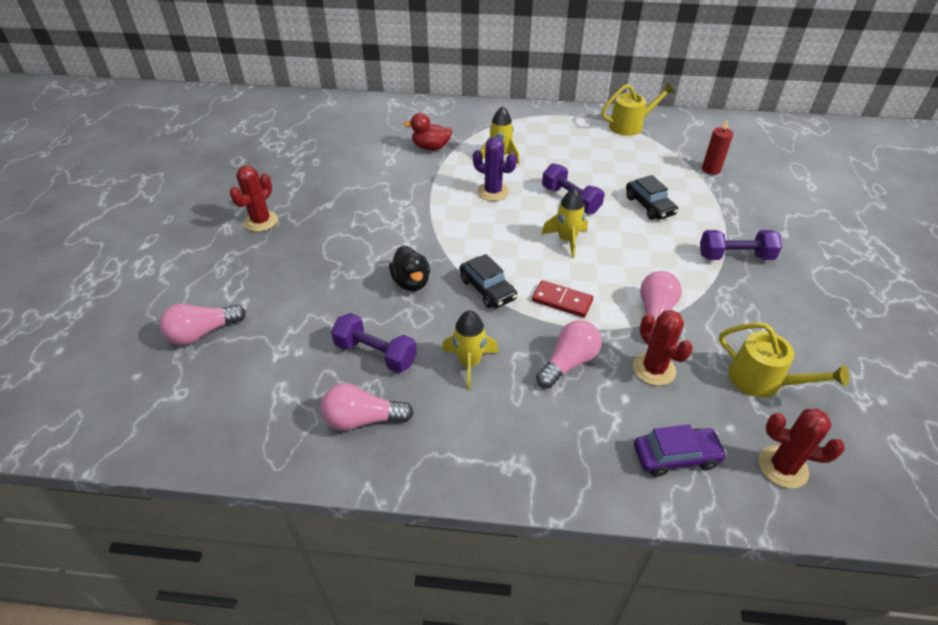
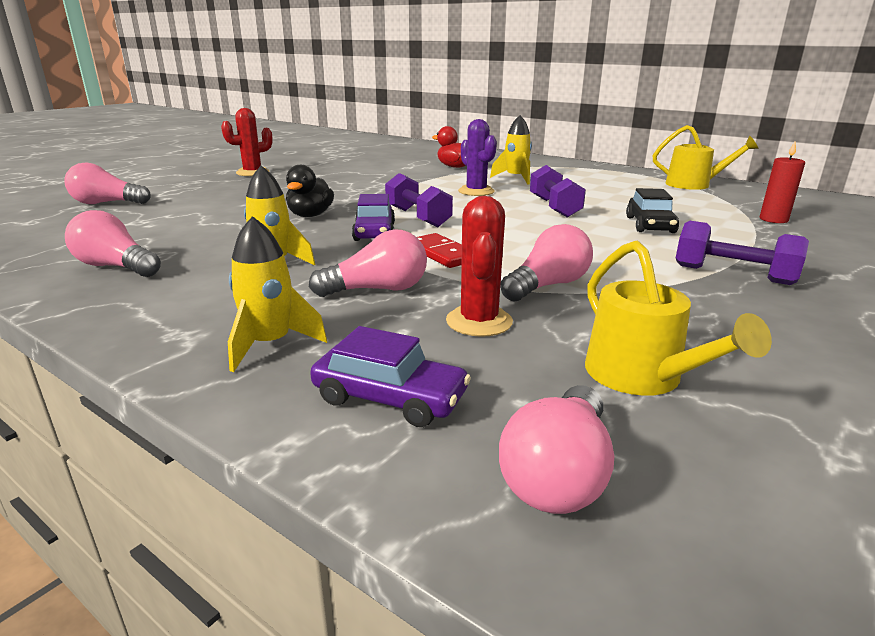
camera: 30 degrees right, 20 degrees down
purple dumbbell [331,313,417,373] -> purple dumbbell moved to [385,173,453,227]
black car [460,254,517,308] -> purple car [352,194,395,241]
yellow rocket [541,188,588,258] -> yellow rocket moved to [228,216,327,372]
red cactus [758,409,845,488] -> pink light bulb [499,385,614,514]

